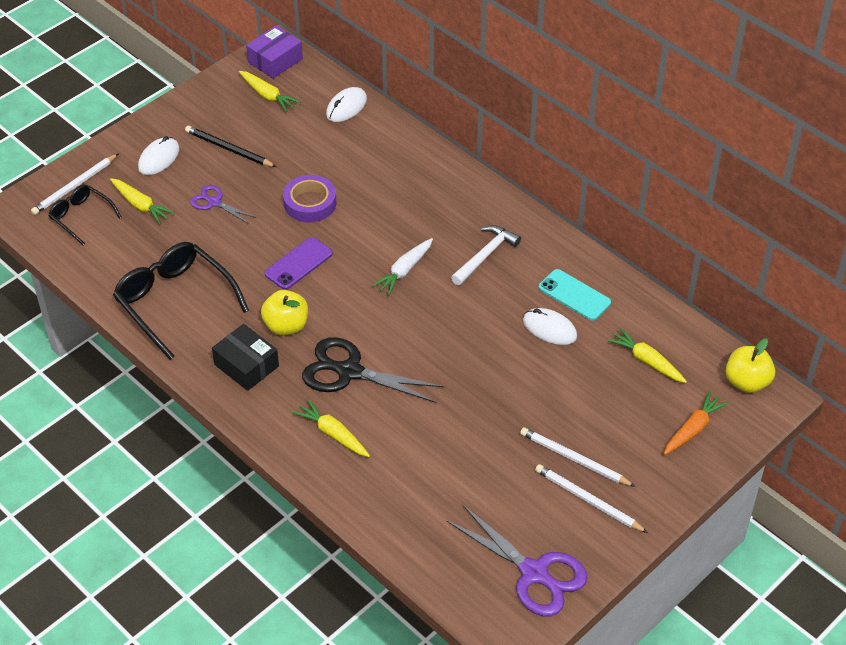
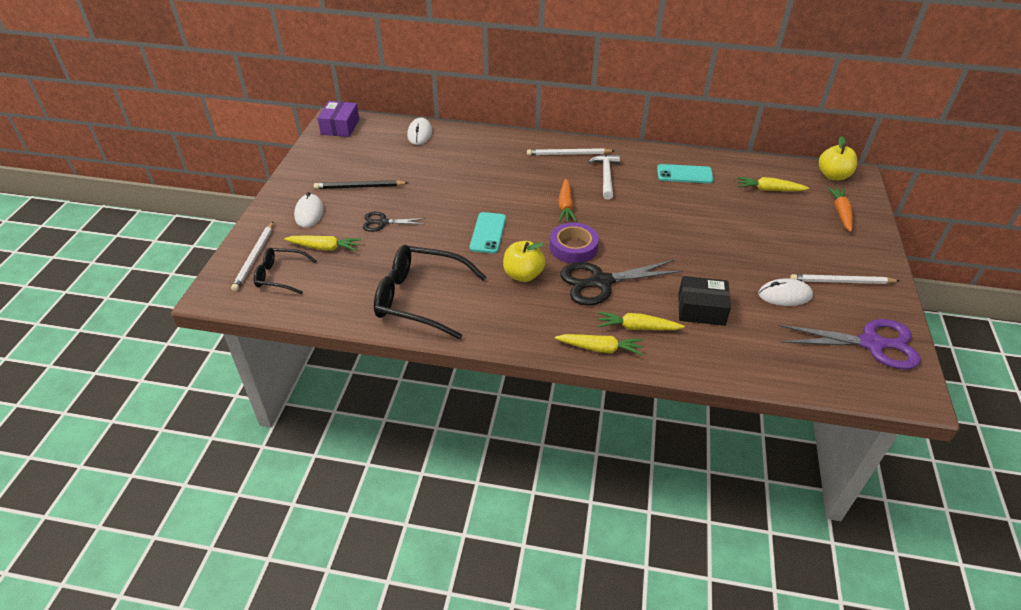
camera: 35 degrees left, 5 degrees down
purple scissors [190,185,256,224] -> black scissors [363,212,426,232]
black box [212,324,279,391] -> black box moved to [678,276,731,326]
yellow carrot [239,71,300,112] -> yellow carrot moved to [555,334,643,356]
purple phone [264,237,333,290] -> turquoise phone [470,212,506,254]
purple tape [283,175,337,223] -> purple tape moved to [550,222,599,263]
white carrot [372,238,433,295] -> orange carrot [558,178,577,222]
white pencil [520,427,635,487] -> white pencil moved to [527,148,614,155]
white mouse [523,308,577,345] -> white mouse moved to [758,278,813,306]

